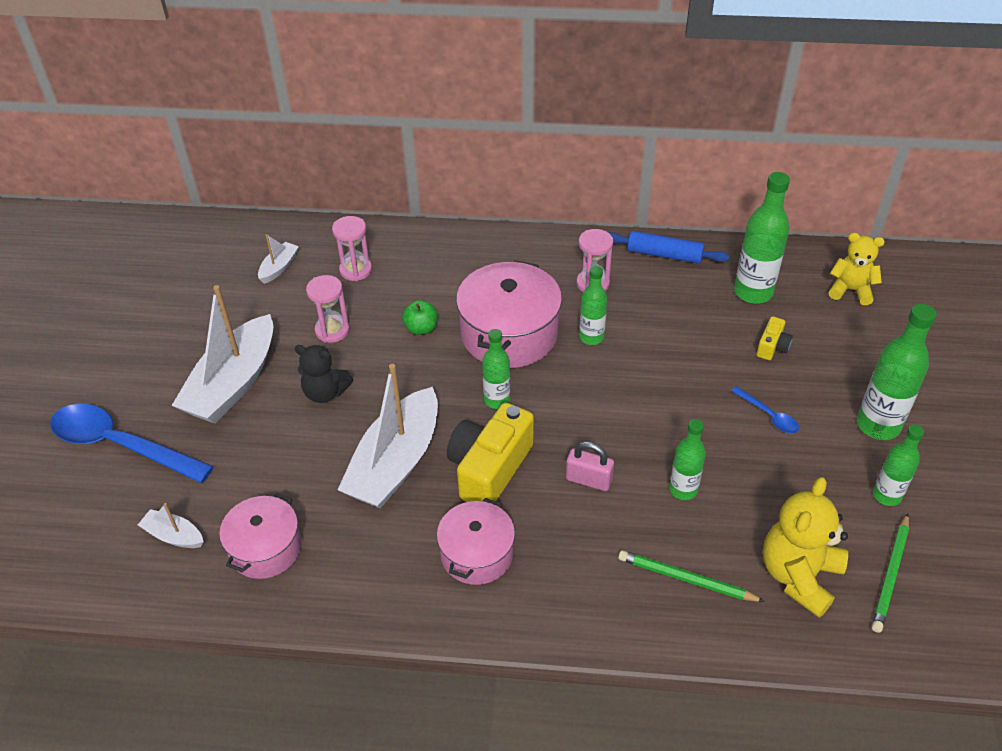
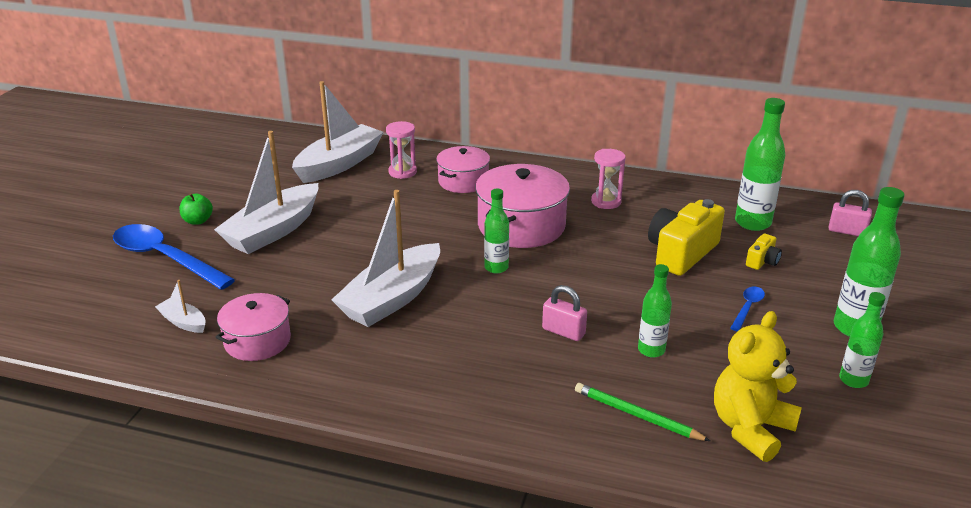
camera: 10 degrees right, 15 degrees down
white boat [258,234,299,284] -> white boat [292,81,384,183], size x2.23
black teddy bear [295,345,353,403] -> none
pink hourglass [306,275,350,343] -> none
green apple [402,300,438,335] -> green apple moved to [180,193,213,225]
pink pot [437,498,515,585] -> pink pot moved to [436,146,490,193]
yellow camera [447,403,534,502] -> yellow camera moved to [648,199,725,276]
green bottle [579,266,607,345] -> none
blue rolling pin [609,231,729,264] -> none
blue spoon [731,386,799,434] -> blue spoon turned 120 degrees counterclockwise [730,286,765,331]
yellow teddy bear [829,233,885,305] -> pink padlock [828,190,872,236]
green pencil [872,513,909,633] -> none

